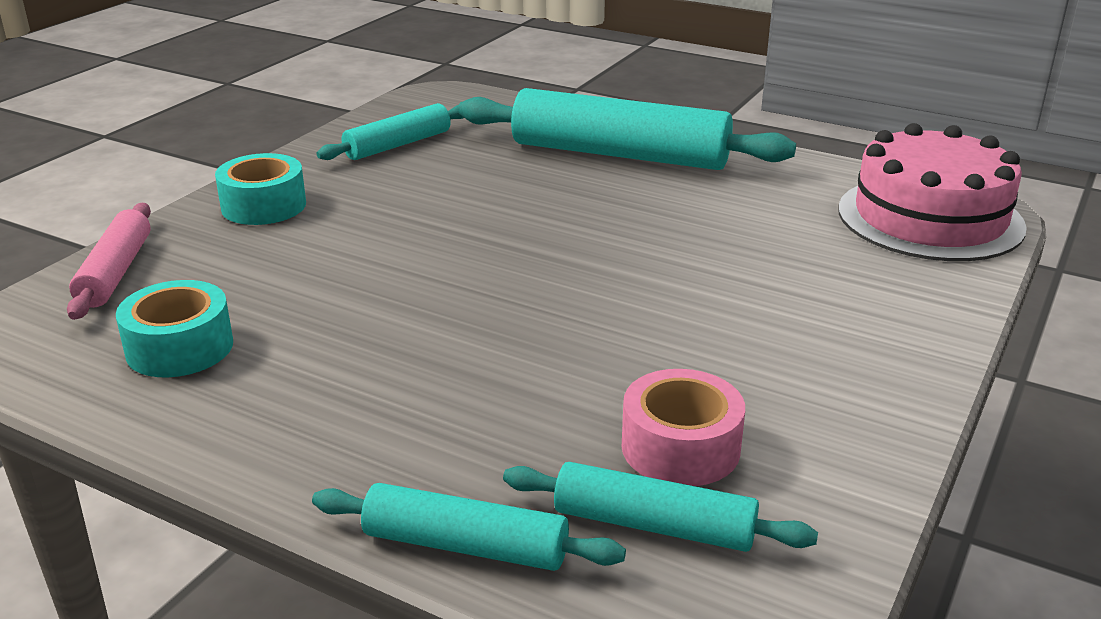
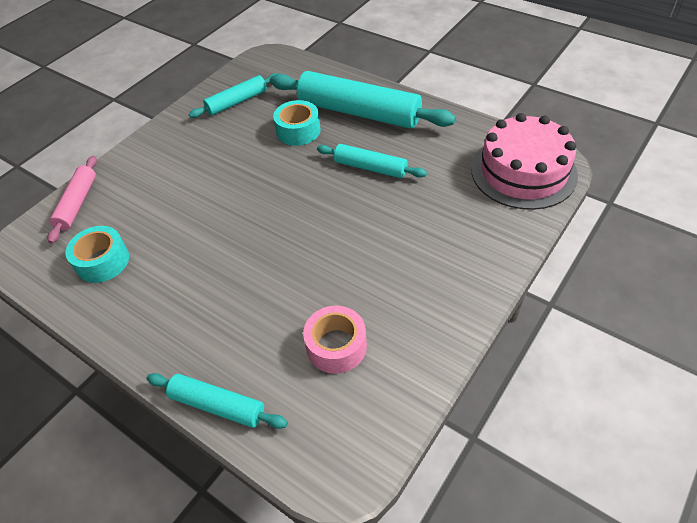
camera: 10 degrees right, 20 degrees up
turquoise tape [215,153,306,225] -> turquoise tape moved to [273,100,321,146]
turquoise rolling pin [503,462,818,552] -> turquoise rolling pin moved to [317,144,427,178]

